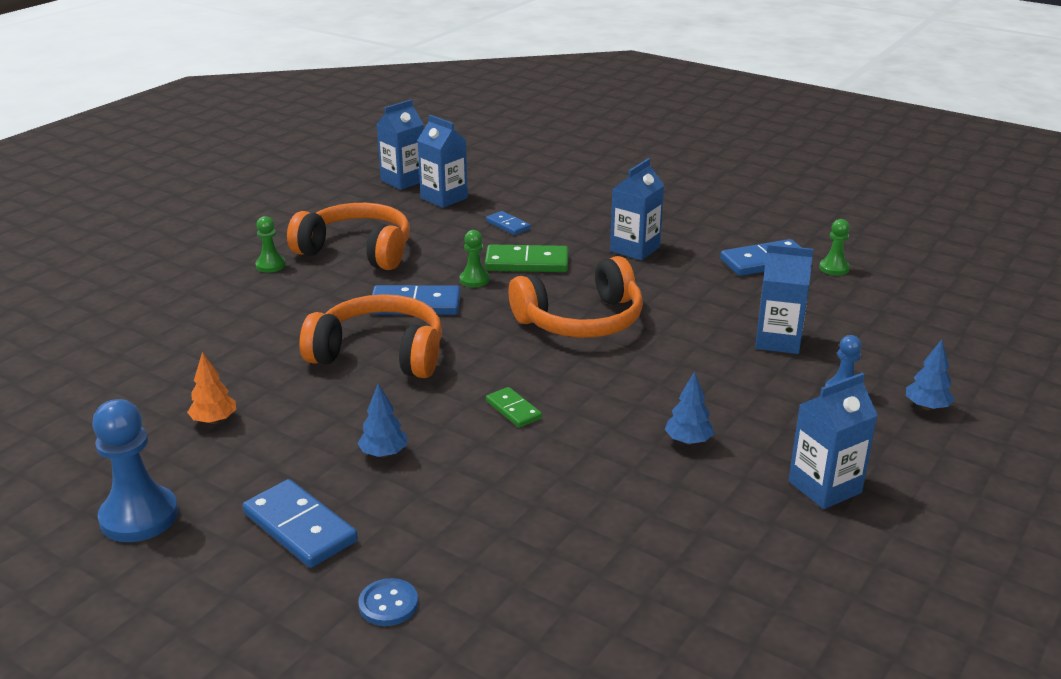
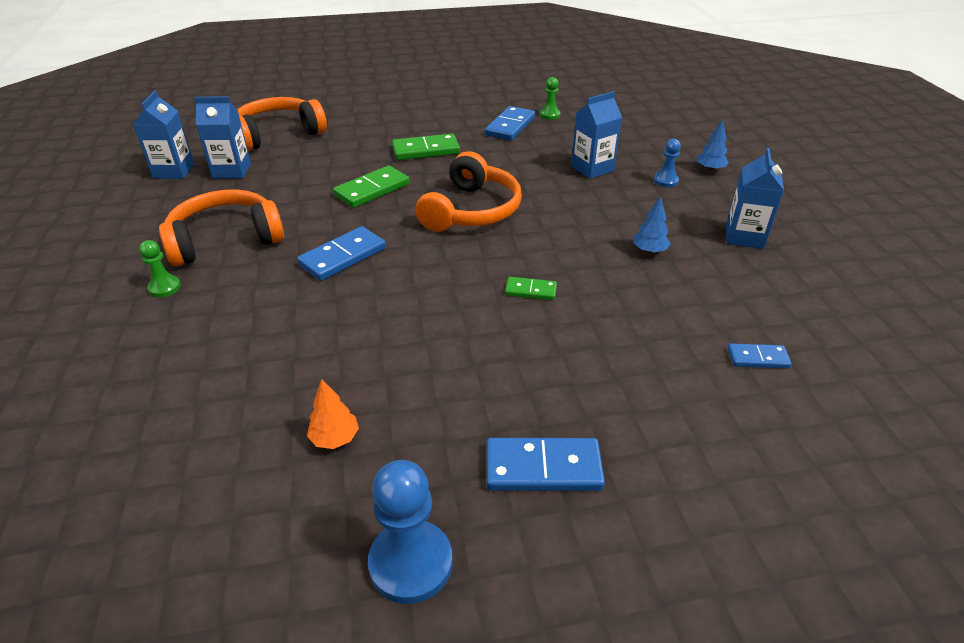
camera: 45 degrees left, 10 degrees up
orange headphones [299,294,442,378] -> orange headphones moved to [237,97,327,151]
blue tree [357,384,407,457] -> none
blue button [358,578,418,626] -> none
green pawn [460,230,490,287] -> none
blue domino [486,211,531,235] -> blue domino moved to [728,343,792,368]
blue carton [610,158,665,261] -> green domino [392,134,460,160]

